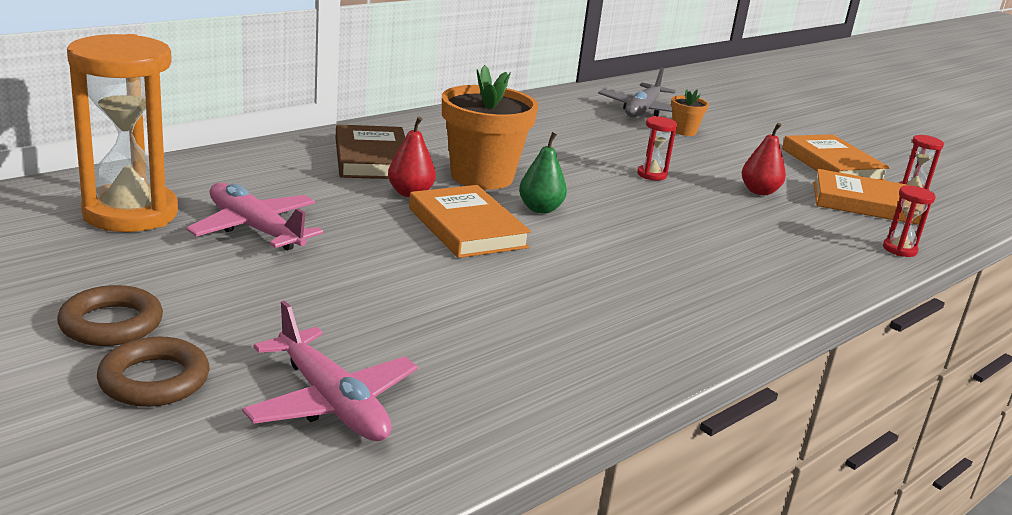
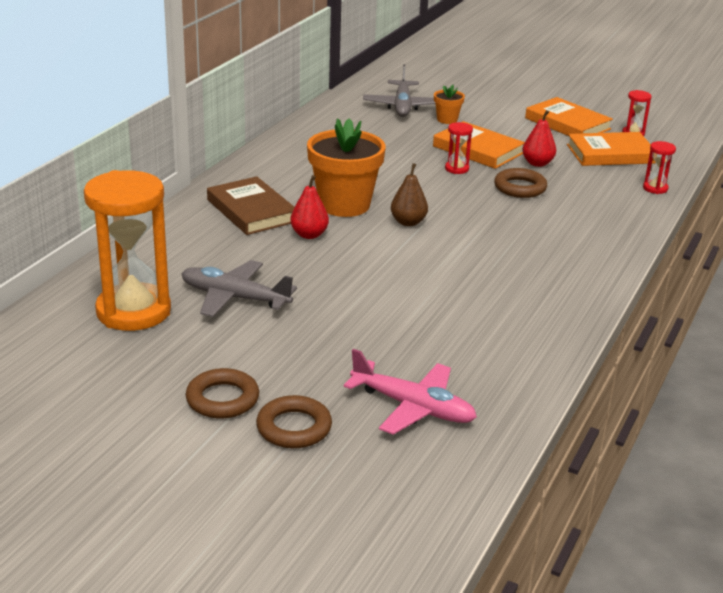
camera: 20 degrees left, 5 degrees up
pink plane [186,183,323,251] -> grey plane [181,260,297,317]
orange book [409,185,531,258] -> orange book moved to [433,121,525,169]
green pear [519,132,567,214] -> brown pear [391,163,428,226]
none -> brown ring [494,168,547,198]

